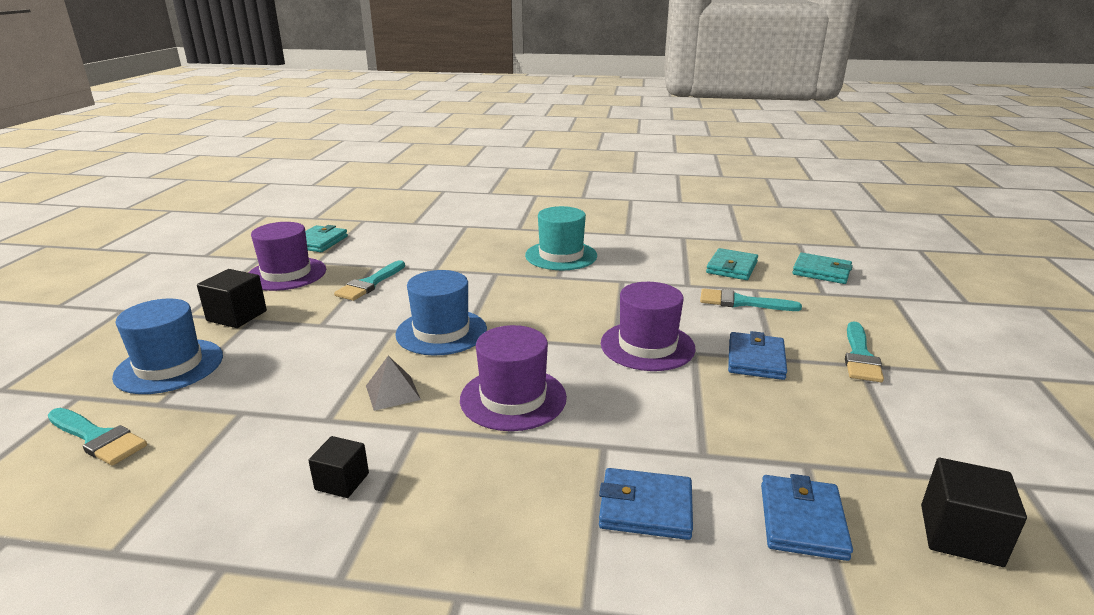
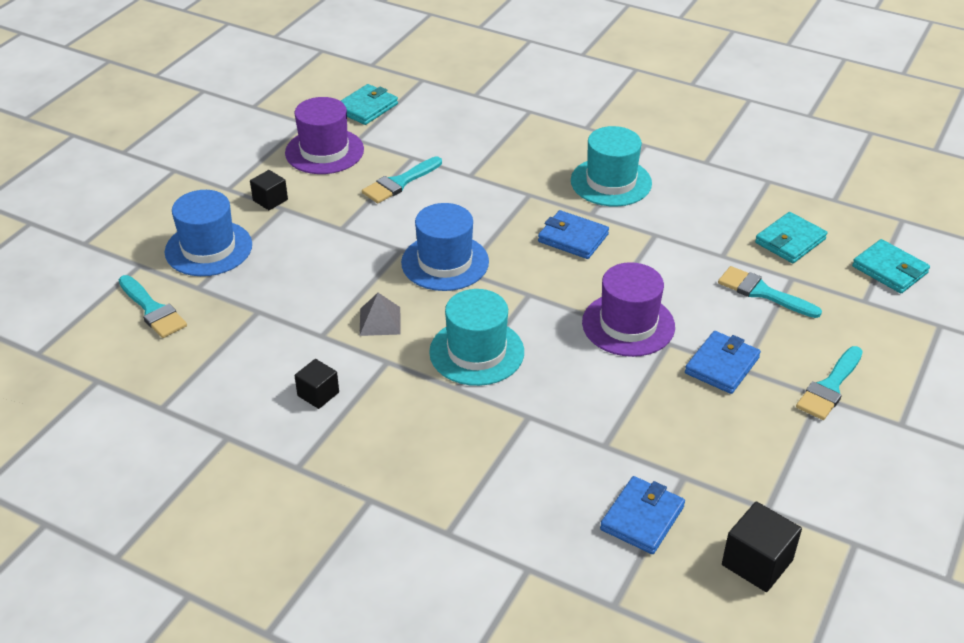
camera: 20 degrees right, 15 degrees up
black cube [197,269,267,328] -> black cube [250,170,288,210], size x0.65
purple hat [460,325,567,431] -> turquoise hat [429,289,524,386]
blue wallet [599,468,693,540] -> blue wallet moved to [538,210,609,259]

